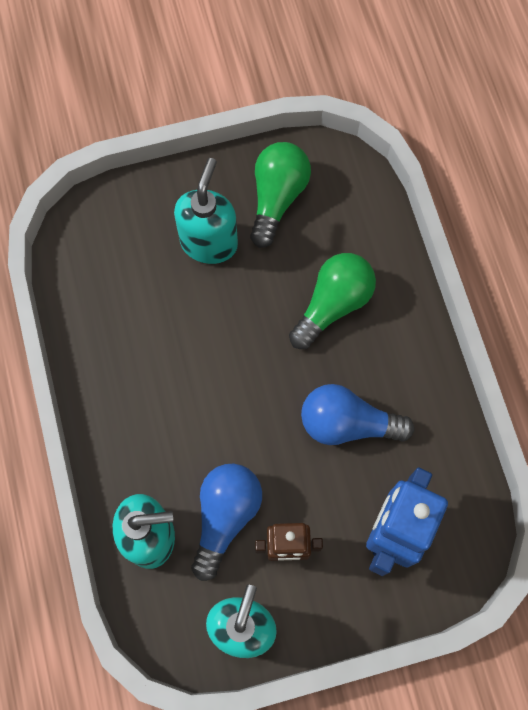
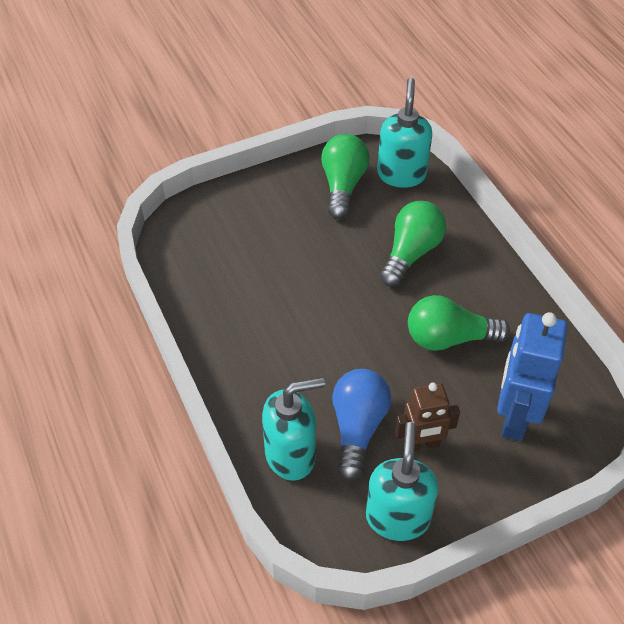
camera: 10 degrees left, 20 degrees down
turquoise soap dispenser [174,158,238,264] -> turquoise soap dispenser moved to [377,78,432,188]
blue light bulb [301,384,414,445] -> green light bulb [408,295,510,351]

